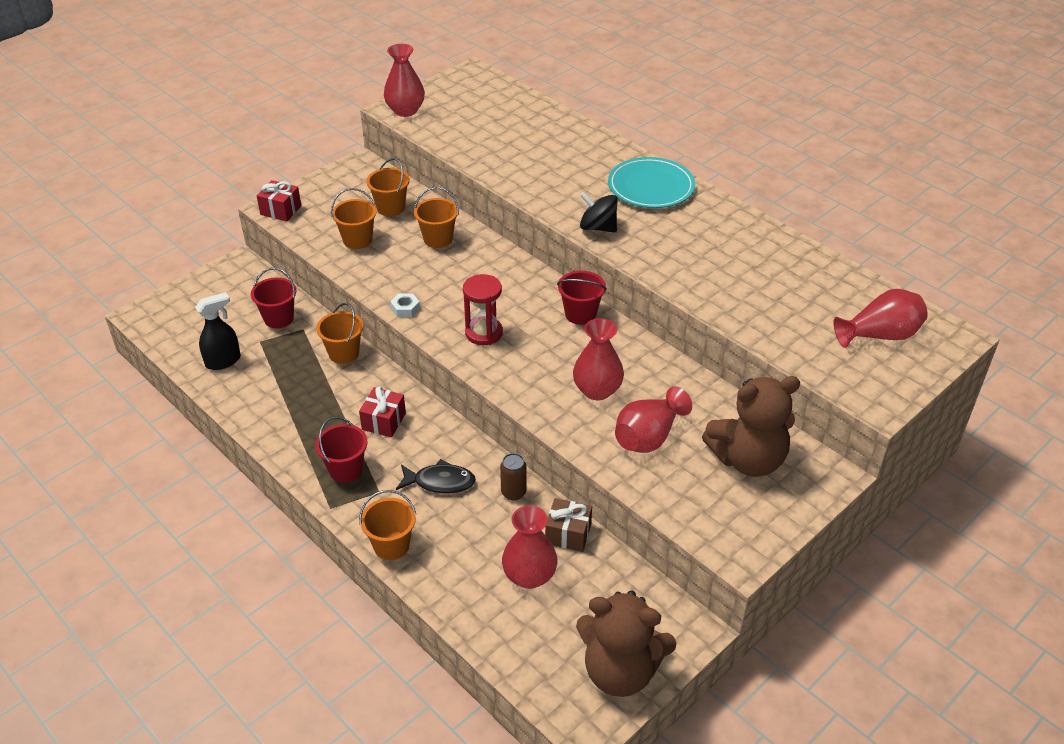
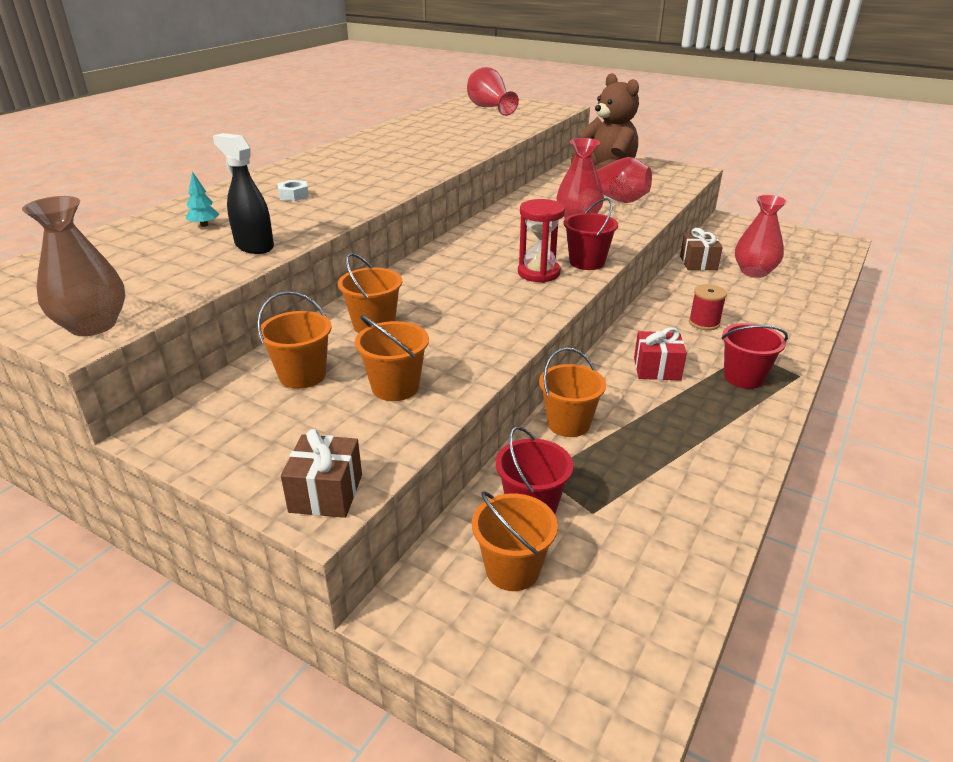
camera: 105 degrees left, 10 degrees down
black spray bottle [195,292,241,370] -> black spray bottle moved to [213,133,274,254]
red gift [257,180,301,222] -> brown gift [281,429,362,518]
orange bucket [359,490,416,560] -> orange bucket moved to [472,491,558,591]
red vase [384,44,425,117] -> brown vase [22,196,125,336]
white nut [390,293,420,317] -> white nut moved to [277,180,309,201]
black fish [396,459,476,494] -> red spool [689,284,727,330]
brown can [500,453,527,500] -> none
red bucket [557,271,607,325] -> red bucket moved to [563,198,618,270]
brown teddy bear [576,591,676,697] -> none
black spinning top [580,192,618,233] -> none
turquoise plate [608,157,695,208] -> none
none -> turquoise tree [186,171,220,227]

